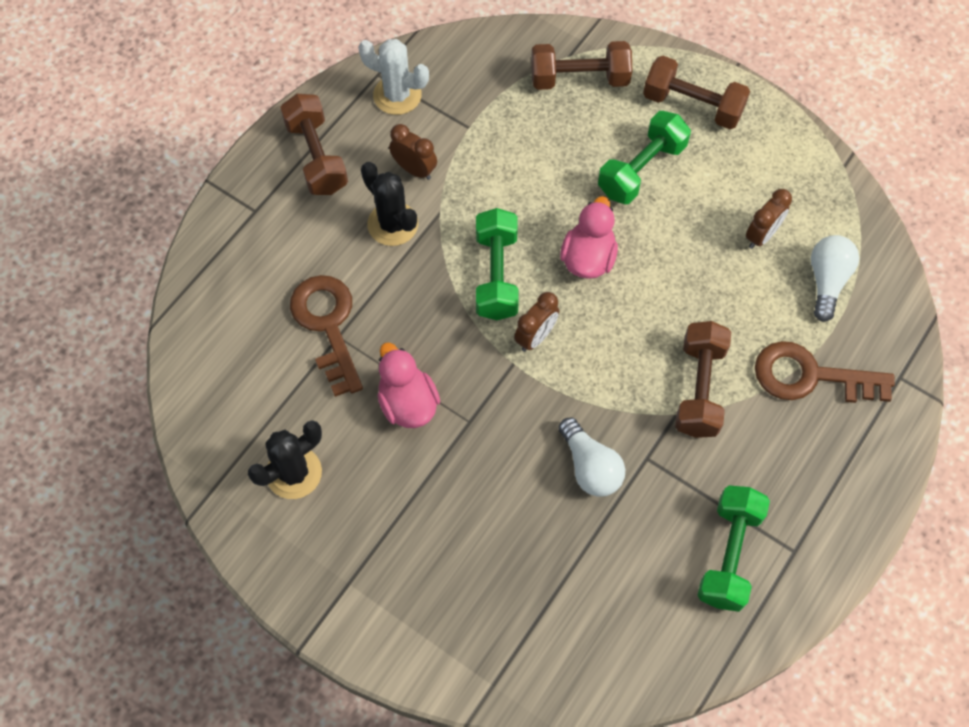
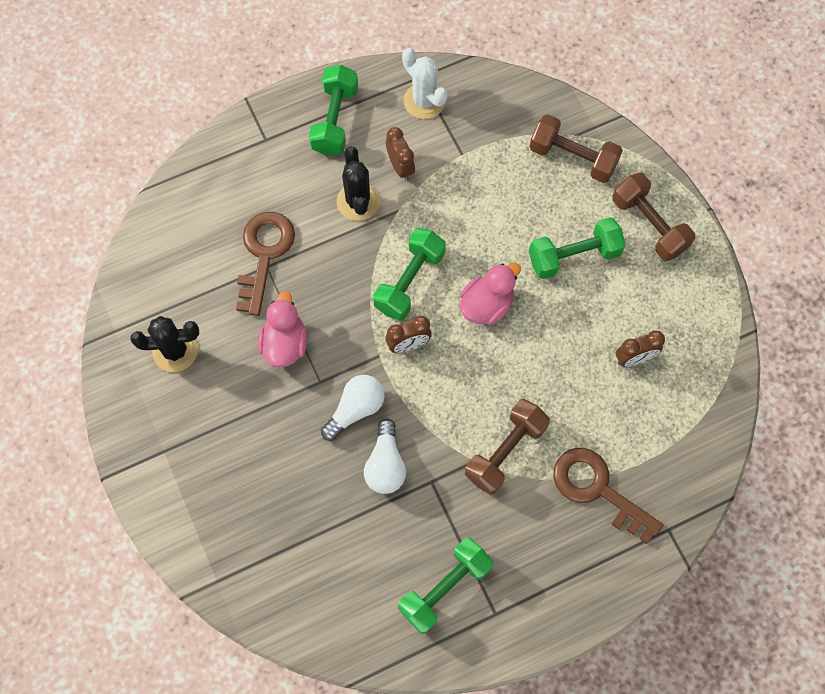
camera: 30 degrees right, 5 degrees up
brown dumbbell [280,94,348,195] -> green dumbbell [309,65,358,156]
white light bulb [811,235,859,322] -> white light bulb moved to [321,375,385,441]

